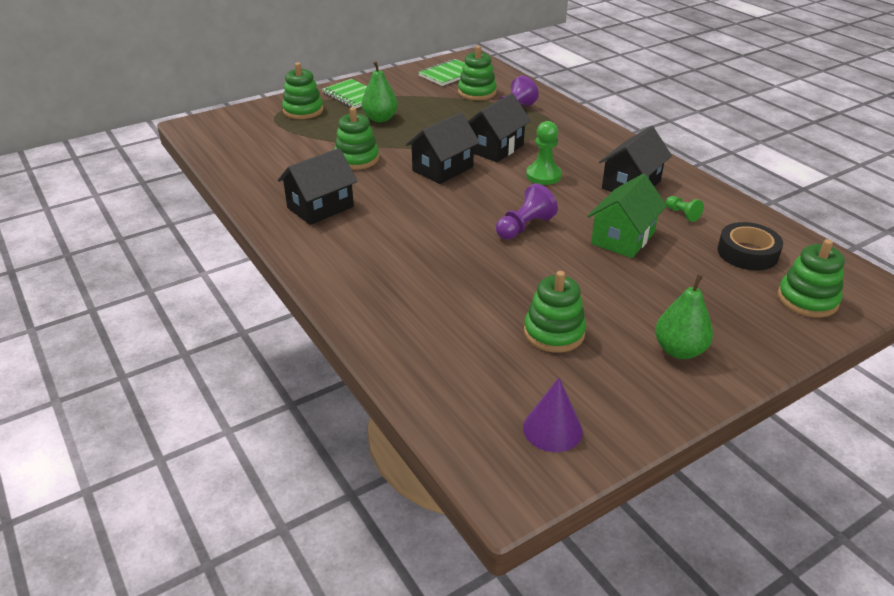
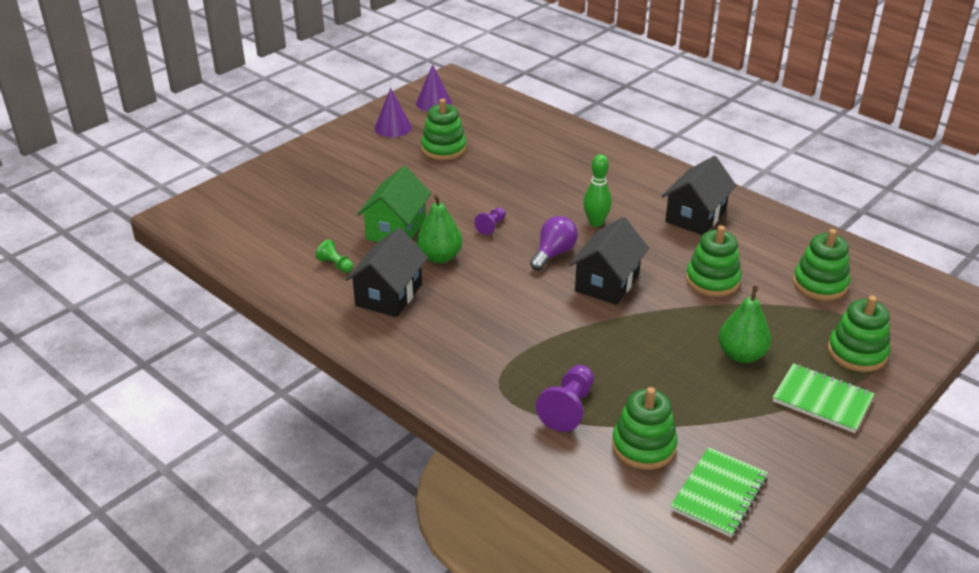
camera: 165 degrees right, 0 degrees up
black house [468,93,531,162] -> none
purple pawn [496,184,558,240] -> purple pawn [474,207,506,235], size x0.58
green pawn [526,121,562,185] -> none
green pear [655,274,713,359] -> green pear moved to [417,194,462,263]
black tape [717,222,783,271] -> none
green stacking toy [778,239,845,317] -> green stacking toy moved to [793,229,850,300]
none -> purple cone [374,88,412,137]
none -> purple light bulb [530,216,578,271]
none -> green bowling pin [583,154,612,227]

